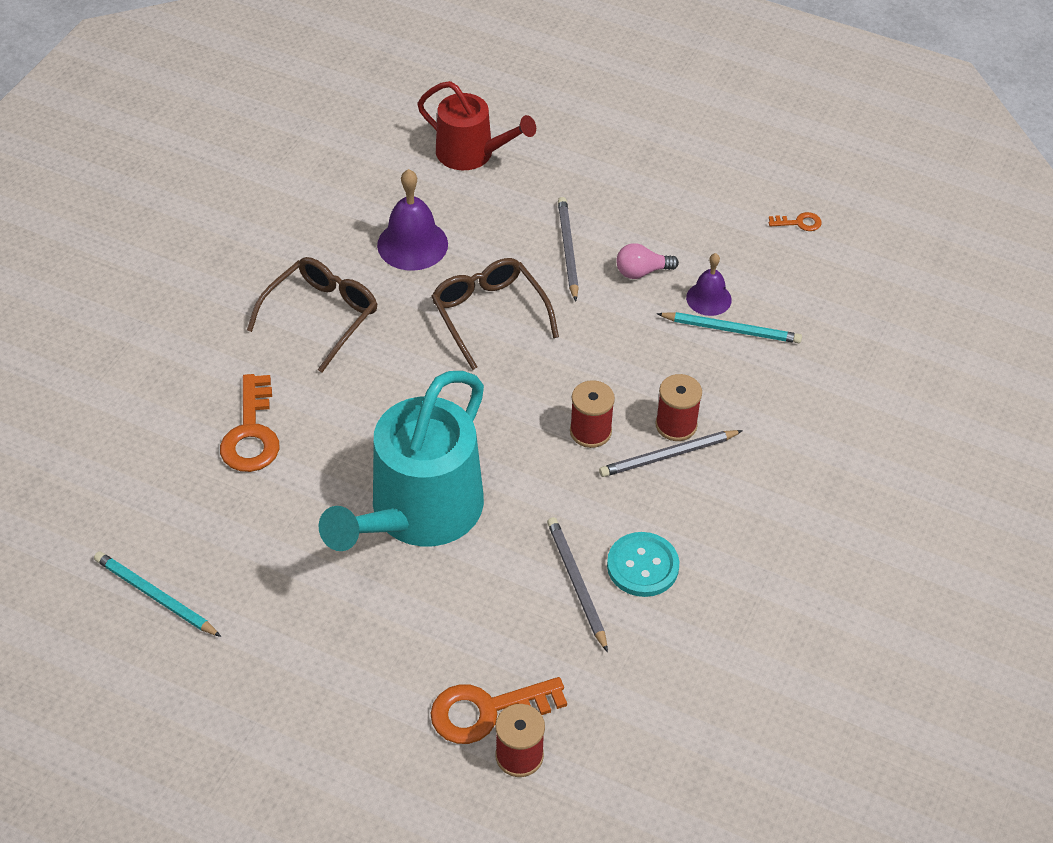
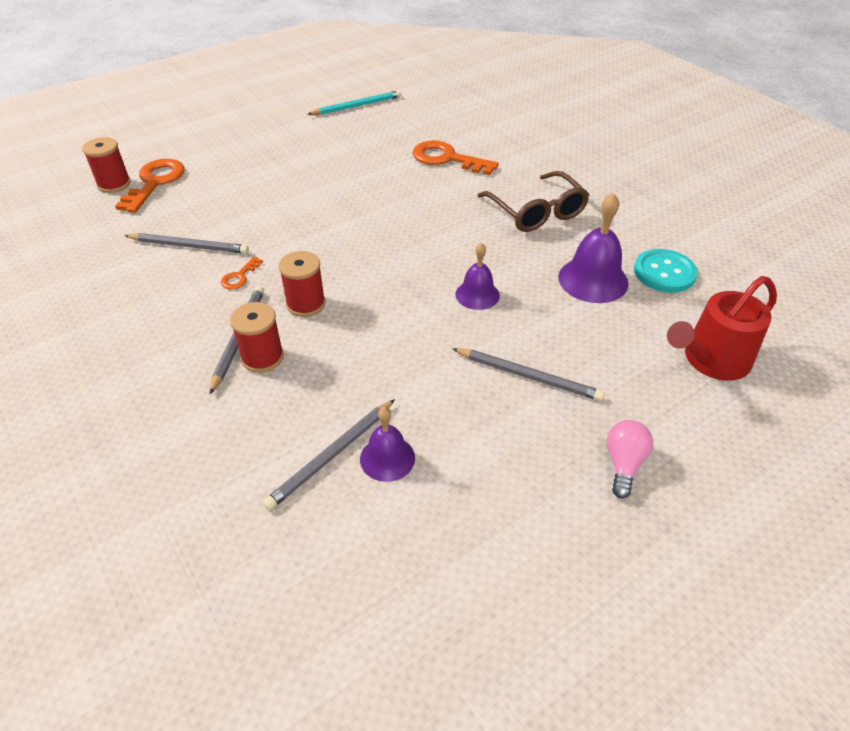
camera: 120 degrees right, 5 degrees down
turquoise watering can [319,371,484,551] -> none
brown glasses [431,258,559,370] -> purple bell [455,243,500,310]
turquoise button [607,532,679,597] -> turquoise button moved to [634,249,698,293]
pink light bulb [616,243,679,279] -> pink light bulb moved to [607,420,653,499]
turquoise pencil [657,312,802,343] -> grey pencil [263,399,395,510]
orange key [769,212,822,231] -> orange key moved to [221,257,263,289]

